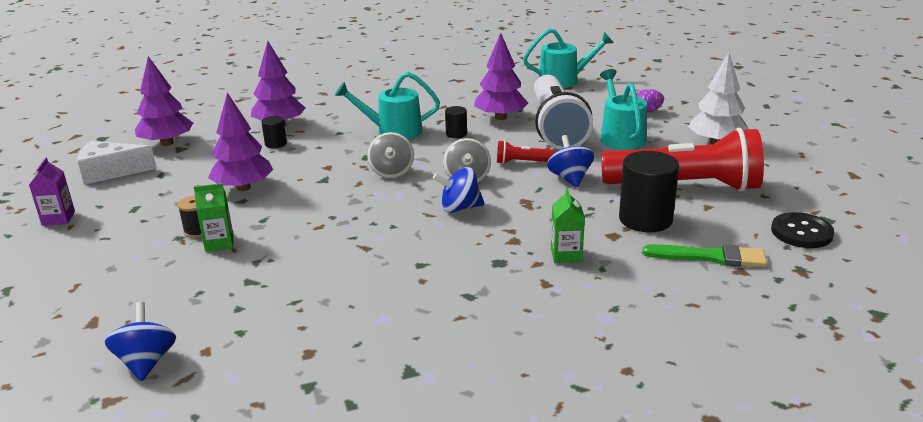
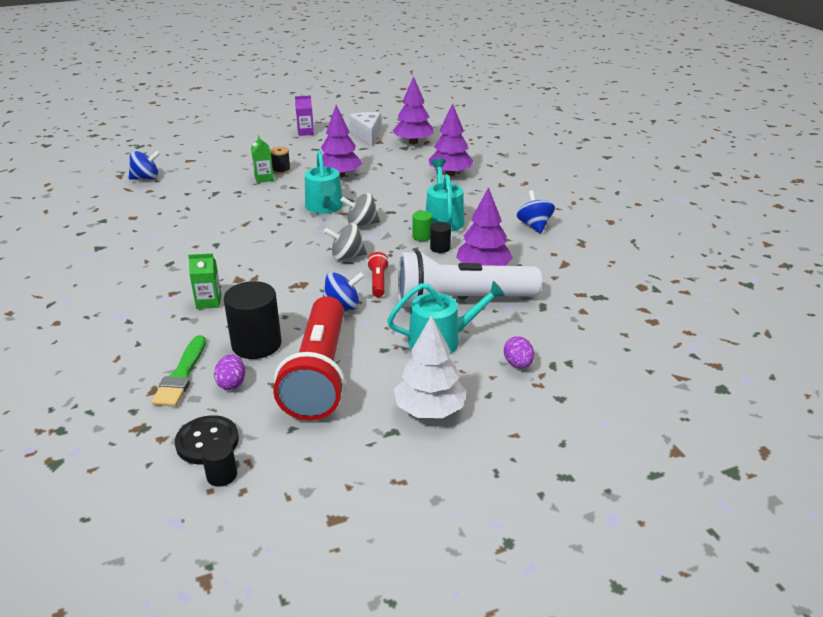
camera: 85 degrees right, 5 degrees up
black cylinder [261,116,287,148] -> black cylinder moved to [201,439,237,487]
blue spinning top [433,167,484,213] -> blue spinning top moved to [517,190,555,234]
turquoise watering can [523,28,614,88] -> turquoise watering can moved to [305,150,343,214]
none -> purple egg [214,354,245,390]
none -> green cylinder [412,211,432,241]

